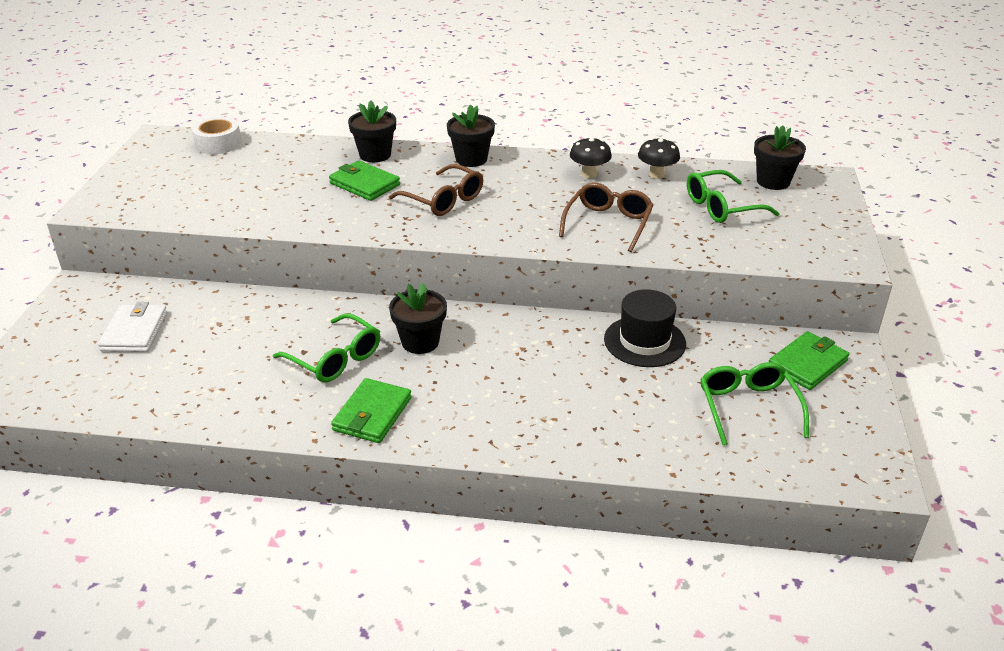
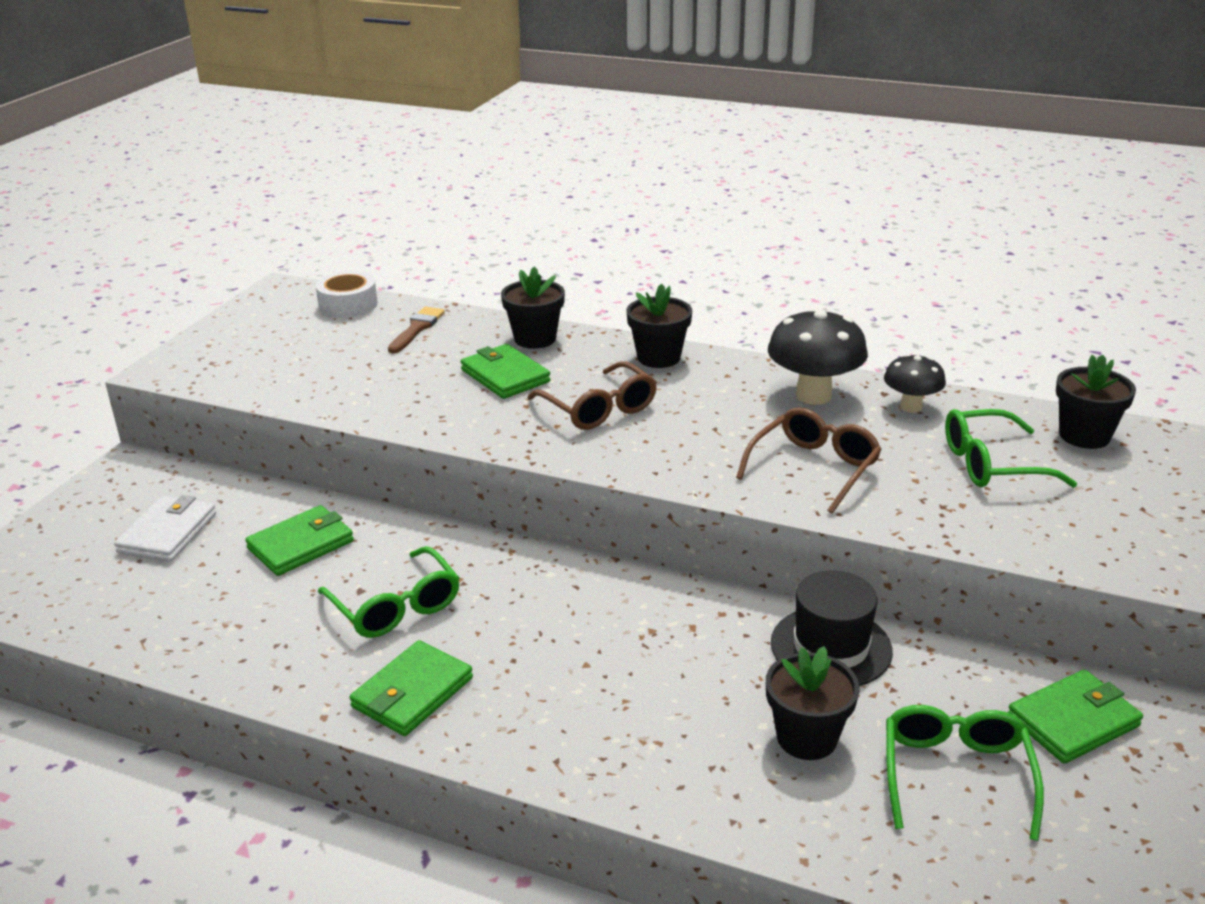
camera: 15 degrees right, 5 degrees down
black flower pot [389,283,447,354] -> black flower pot moved to [766,646,860,760]
black mushroom [570,137,612,178] -> black mushroom [768,308,868,405], size x1.65
none -> green wallet [245,505,354,576]
none -> brown brush [388,307,445,353]

